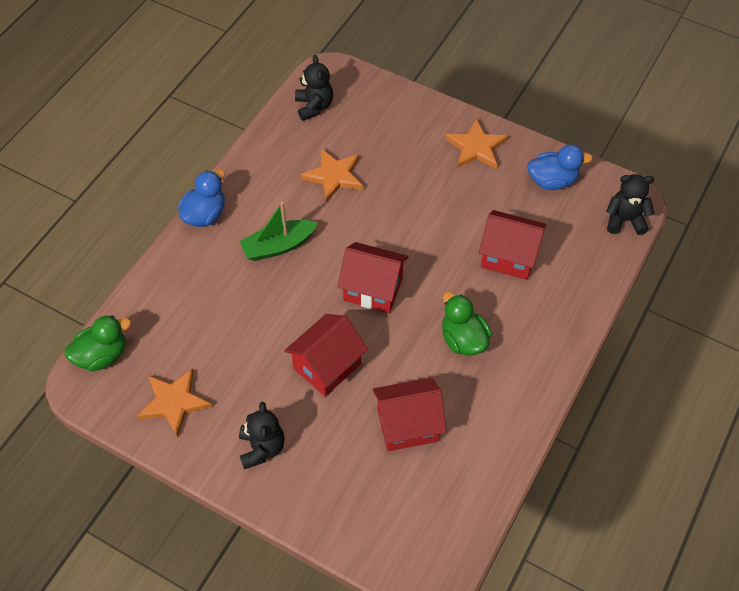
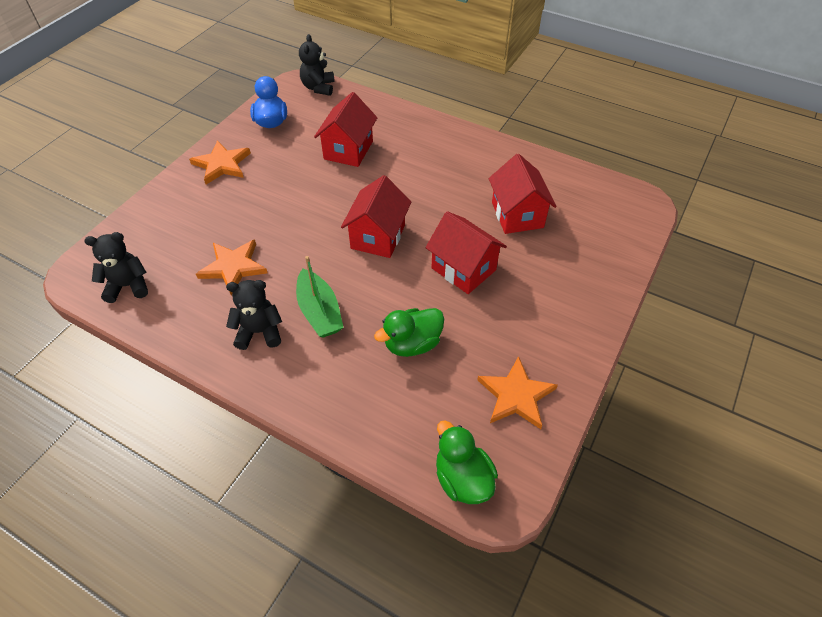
camera: 90 degrees left, 5 degrees down
blue duck [178,170,225,227] -> none
black teddy bear [239,402,285,469] -> black teddy bear moved to [226,280,282,350]
green duck [442,292,492,356] -> green duck moved to [374,308,444,357]

